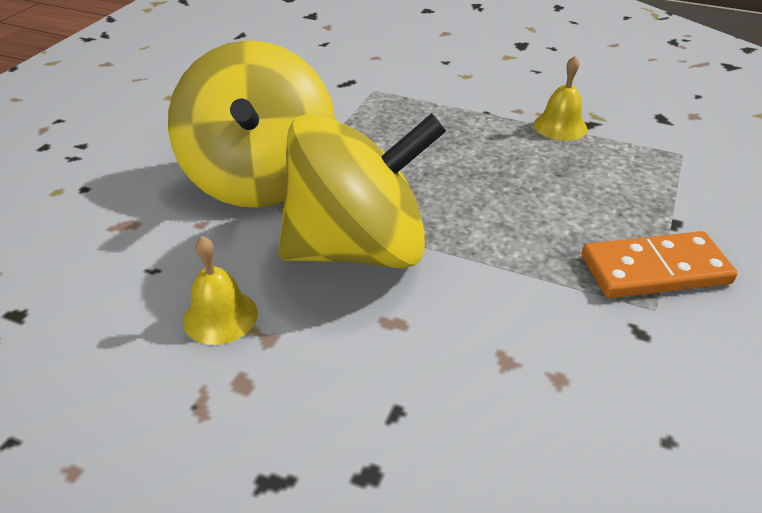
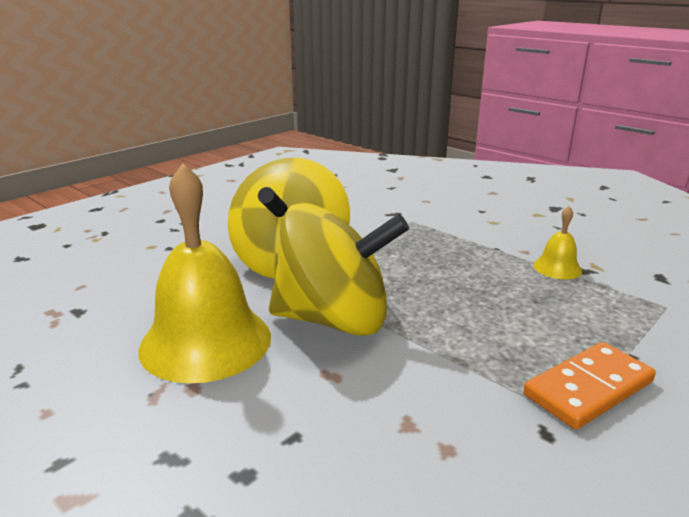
camera: 20 degrees right, 15 degrees down
yellow bell [183,236,258,345] -> yellow bell [139,163,271,383], size x2.23
orange domino [582,231,737,298] -> orange domino turned 45 degrees counterclockwise [524,342,656,429]

